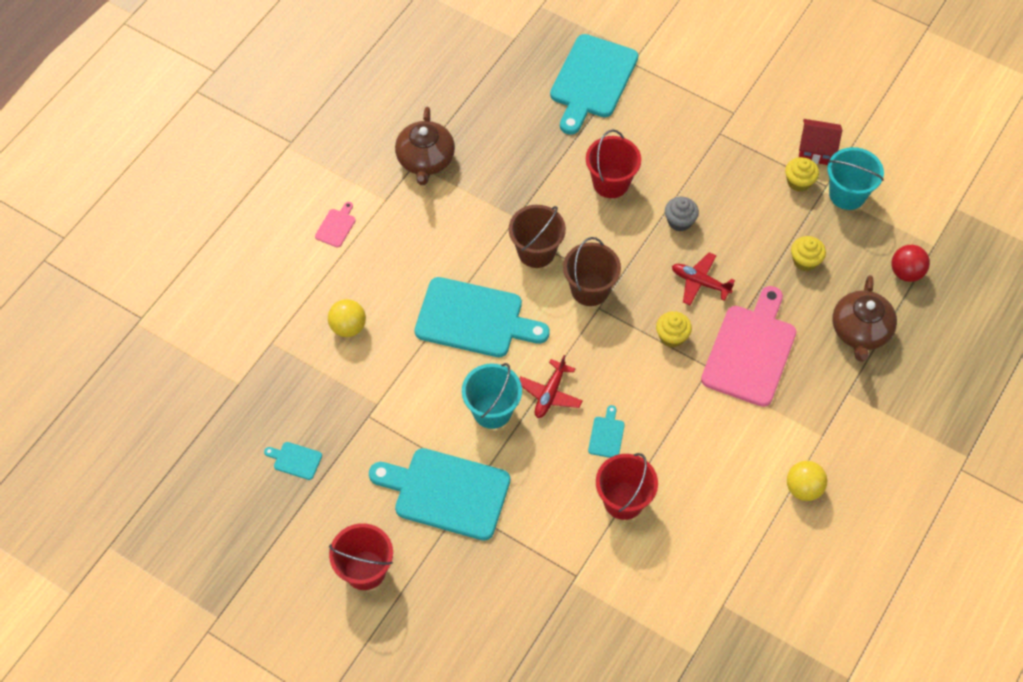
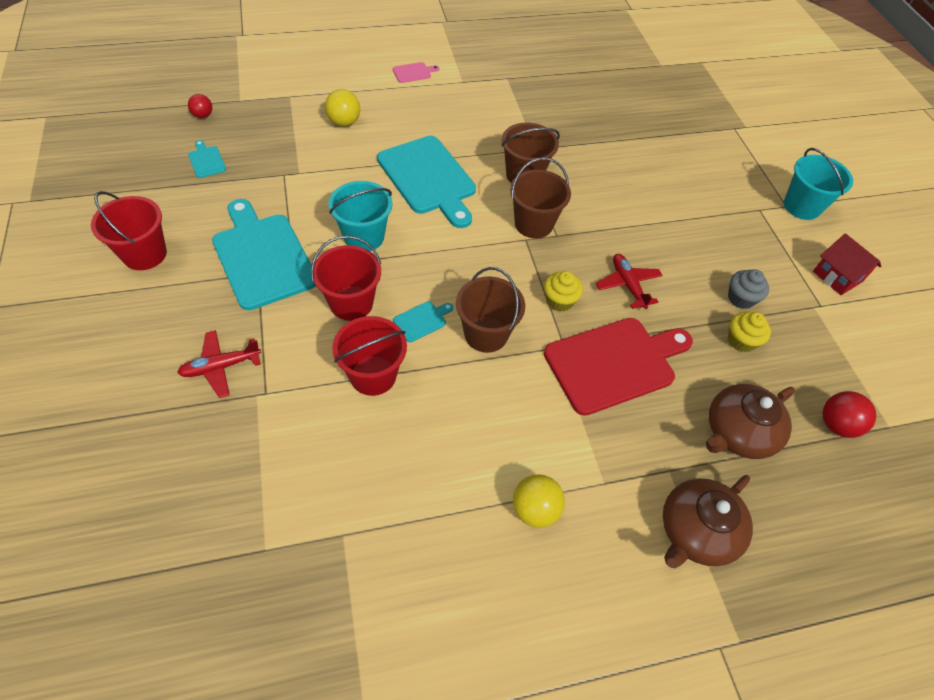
camera: 40 degrees right, 5 degrees down
brown teapot [395,107,455,185] -> brown teapot moved to [663,475,753,568]
red plane [520,355,582,418] -> red plane moved to [177,330,261,398]
turquoise cutting board [550,34,638,135] -> none
red bucket [586,129,641,198] -> red bucket moved to [311,235,381,321]
grey cupcake [665,197,699,232] -> grey cupcake moved to [728,269,769,309]
pink cutting board [701,286,796,407] -> red cutting board [544,318,693,416]
yellow cupcake [785,157,819,192] -> none
turquoise bucket [828,147,884,210] -> turquoise bucket moved to [784,148,853,220]
none -> red ball [188,94,212,118]
none -> brown bucket [456,267,525,353]

